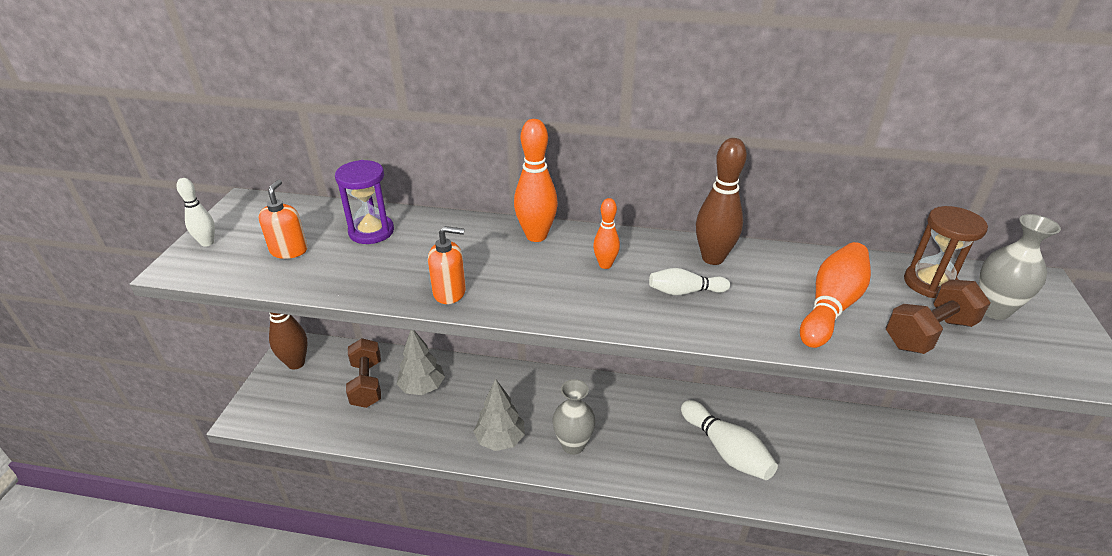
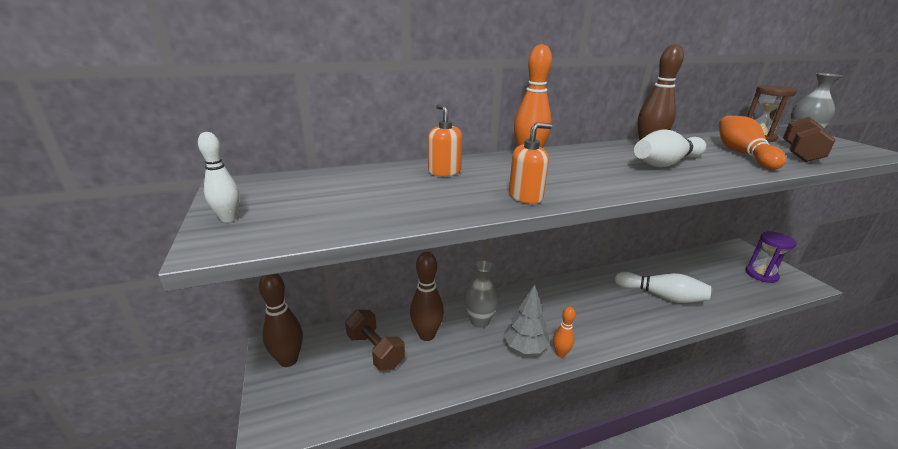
camera: 30 degrees left, 10 degrees down
orange soap dispenser [258,180,308,259] -> orange soap dispenser moved to [428,104,462,176]
purple hourglass [335,160,394,244] -> purple hourglass moved to [746,231,797,283]
grey tree [397,330,445,395] -> brown bowling pin [410,252,444,341]
grey vase [552,379,596,455] -> grey vase moved to [464,260,499,328]
orange bowling pin [593,198,620,269] -> orange bowling pin moved to [553,306,576,358]
white bowling pin [649,268,730,295] -> white bowling pin [634,129,706,167], size x1.72

